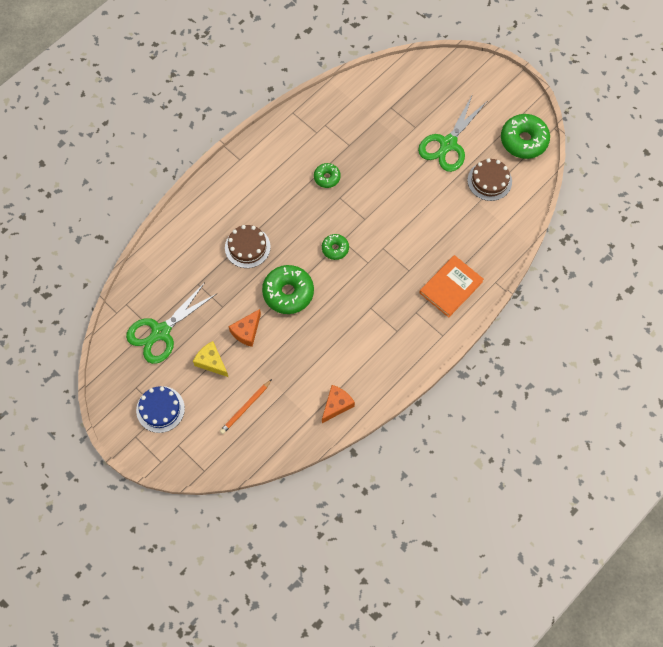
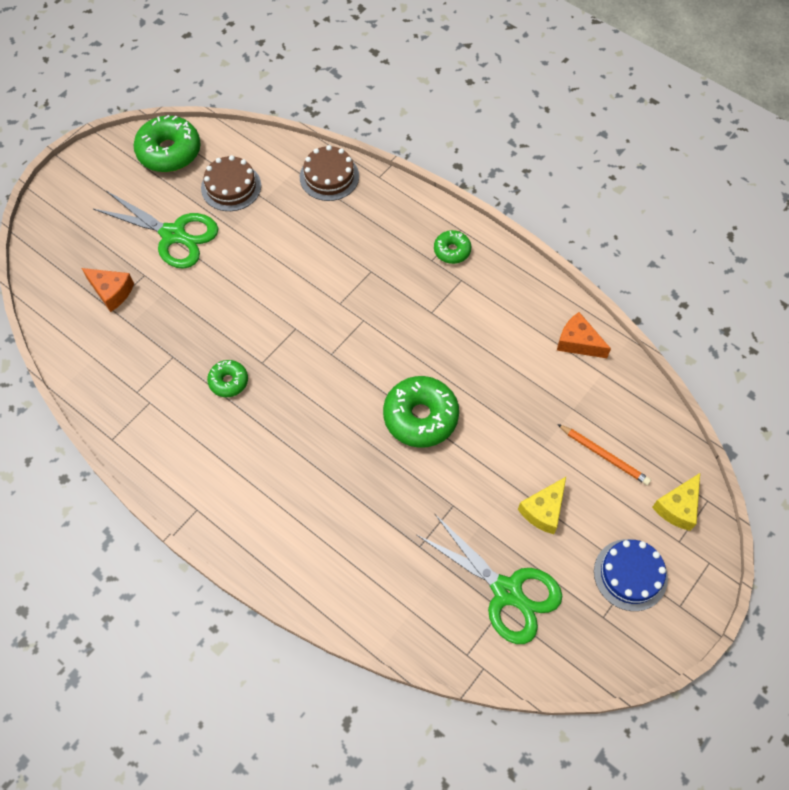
camera: 95 degrees left, 5 degrees down
brown cake [225,225,270,268] -> brown cake moved to [300,145,359,201]
orange cheese [228,309,261,347] -> orange cheese moved to [82,268,134,312]
green donut [322,234,349,260] -> green donut moved to [434,230,471,264]
orange book [419,255,484,318] -> none
none -> yellow cheese [652,473,700,531]

